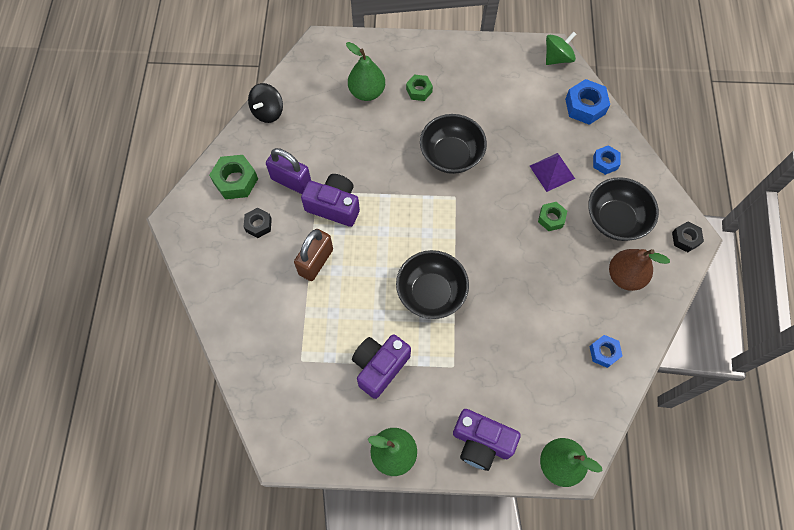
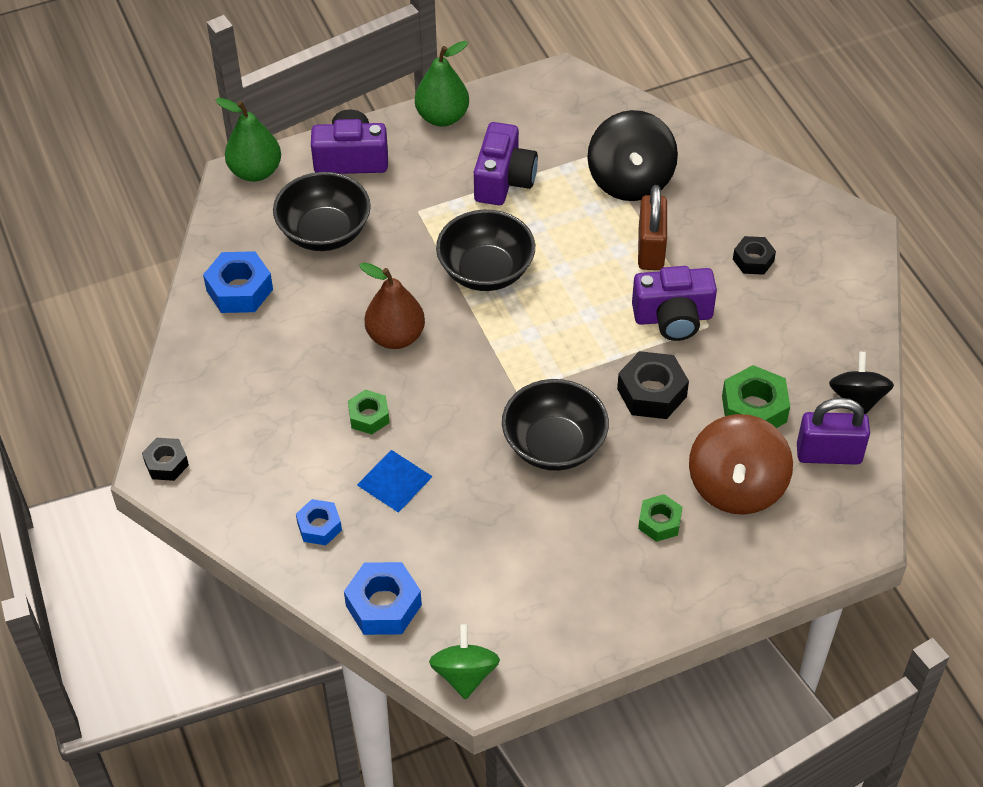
camera: 155 degrees right, 15 degrees down
green nut [209,155,258,199] -> green nut moved to [722,365,790,428]
purple padlock [266,148,311,194] -> purple padlock moved to [797,398,870,465]
green pear [346,42,385,101] -> brown spinning top [689,414,793,515]
purple pyramid [530,153,575,192] -> blue pyramid [357,450,433,513]
green spinning top [546,31,576,65] -> green spinning top turned 150 degrees clockwise [429,624,500,699]
black bowl [588,177,659,241] -> black bowl moved to [273,172,371,251]
blue nut [590,335,623,368] -> blue nut [203,251,273,313], size x1.60
brown pear [609,249,670,291] -> brown pear moved to [360,262,425,349]
none -> black spinning top [587,110,678,201]
none -> black nut [617,351,689,419]

